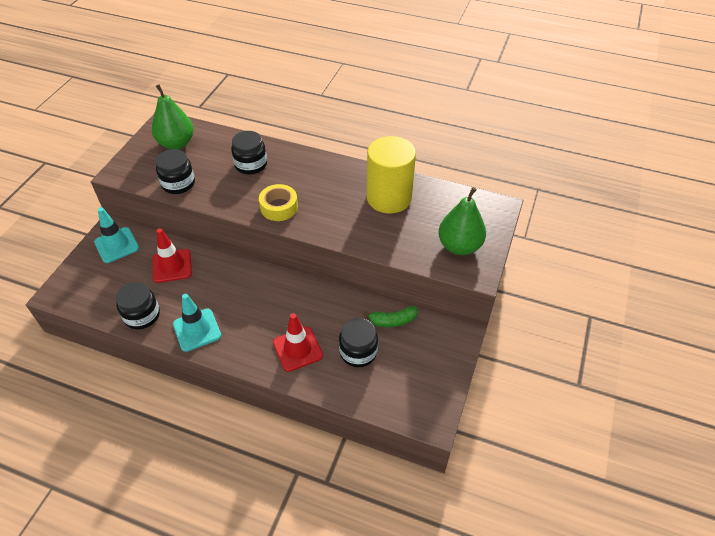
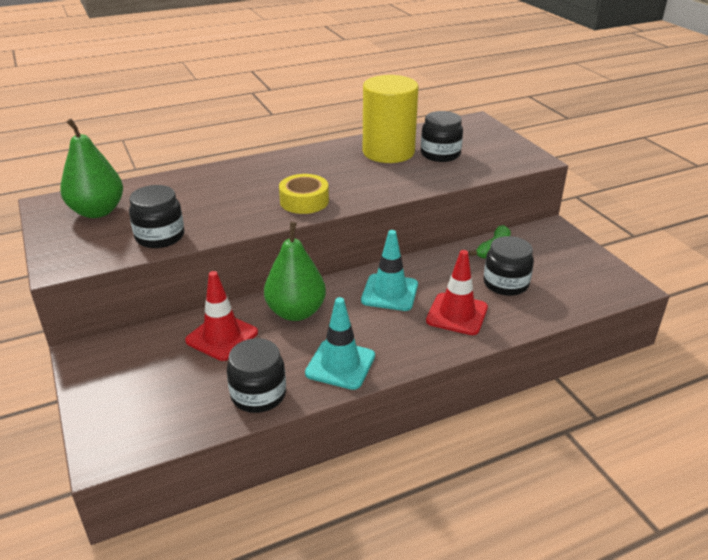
camera: 45 degrees left, 15 degrees down
turquoise traffic cone [94,207,139,263] -> turquoise traffic cone moved to [361,230,418,311]
black jar [231,131,267,175] -> black jar moved to [421,111,463,162]
green pear [438,187,486,255] -> green pear moved to [264,222,326,321]

